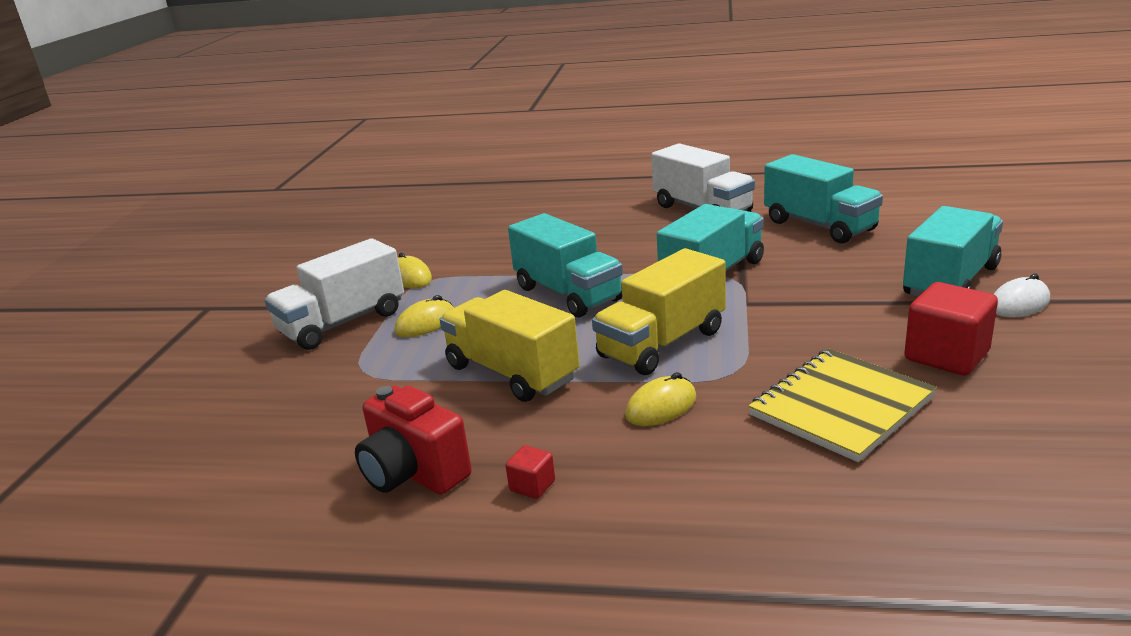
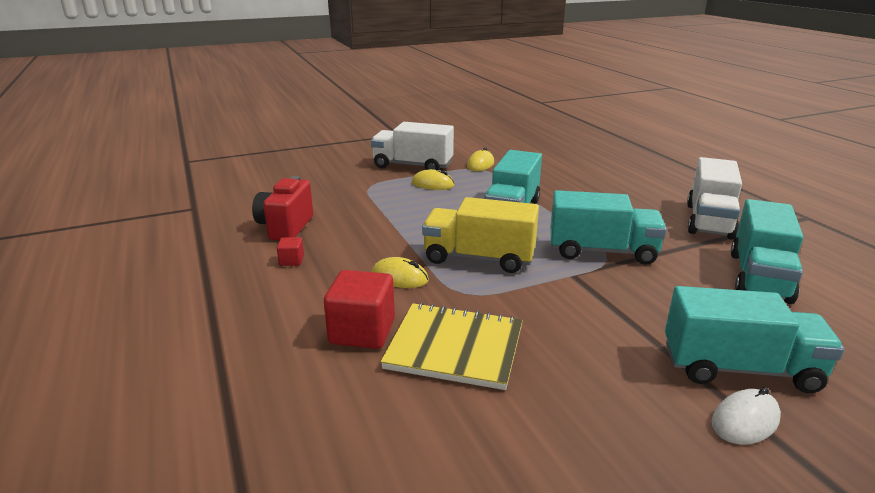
camera: 55 degrees right, 0 degrees up
yellow truck [440,290,579,402] -> none
red cube [904,282,998,375] -> red cube moved to [324,270,395,349]
white mouse [994,274,1050,318] -> white mouse turned 60 degrees counterclockwise [712,387,781,445]

